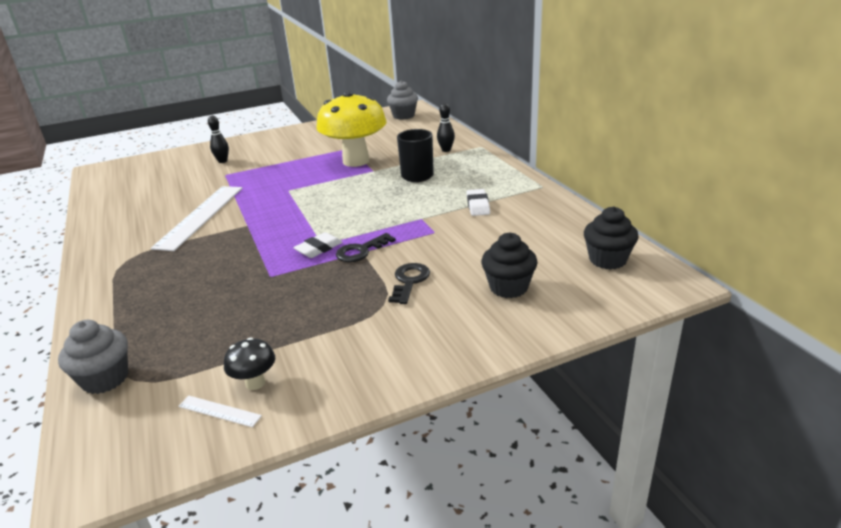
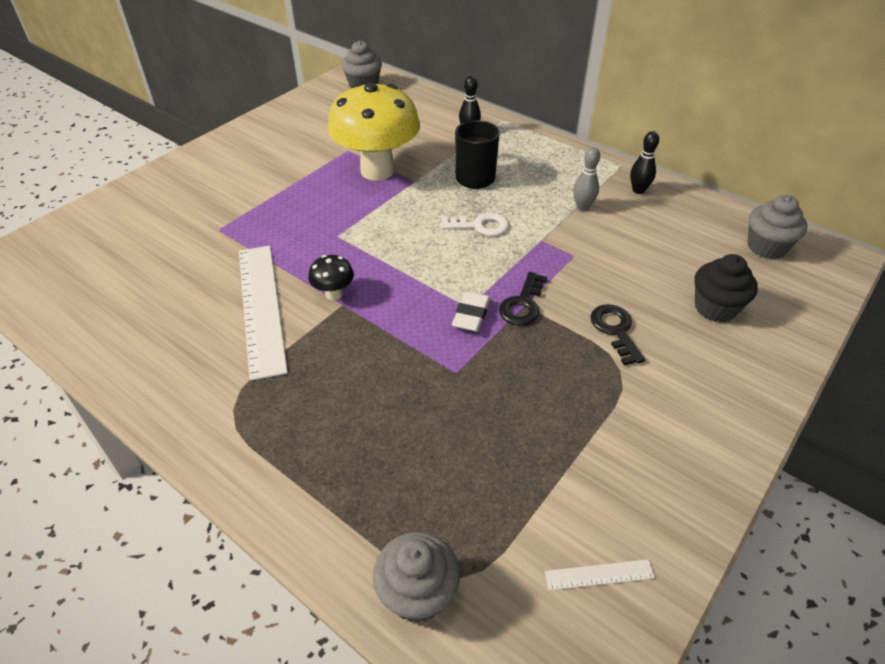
camera: 30 degrees left, 15 degrees up
black bowling pin [208,116,229,163] -> black bowling pin moved to [630,131,659,194]
black mushroom [224,337,275,390] -> black mushroom moved to [308,255,354,300]
white eraser [467,189,490,216] -> grey bowling pin [573,147,600,211]
black cupcake [584,206,639,270] -> grey cupcake [748,195,807,259]
none -> white key [440,213,509,236]

